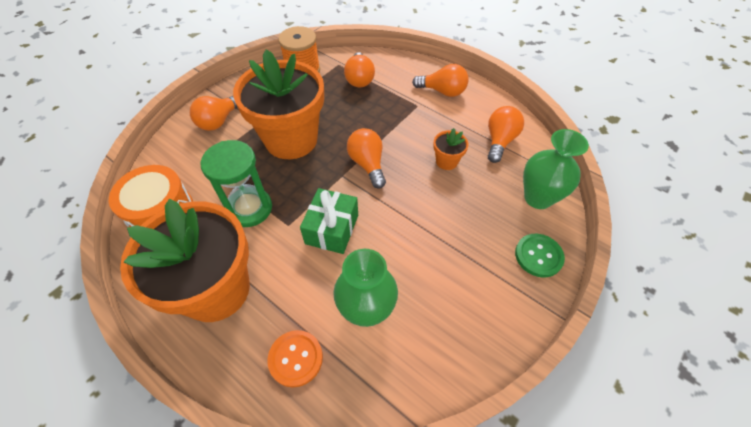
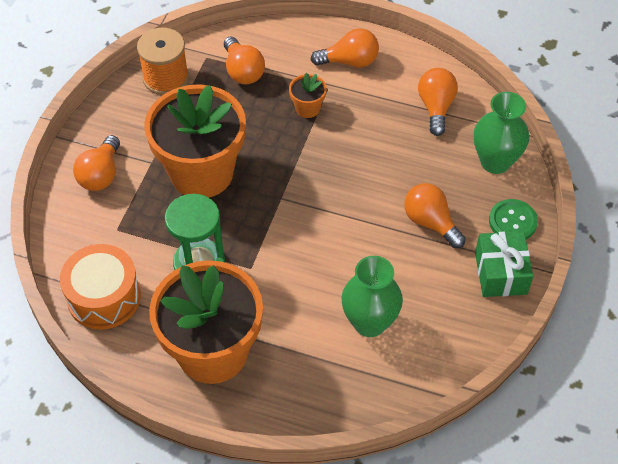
camera: 20 degrees left, 0 degrees up
orange button [267,330,323,387] -> none
green gift [300,188,358,254] -> green gift moved to [475,231,533,297]
orange light bulb [347,128,386,189] -> orange light bulb moved to [404,183,466,248]
orange flower pot [433,128,469,170] -> orange flower pot moved to [289,73,327,118]

